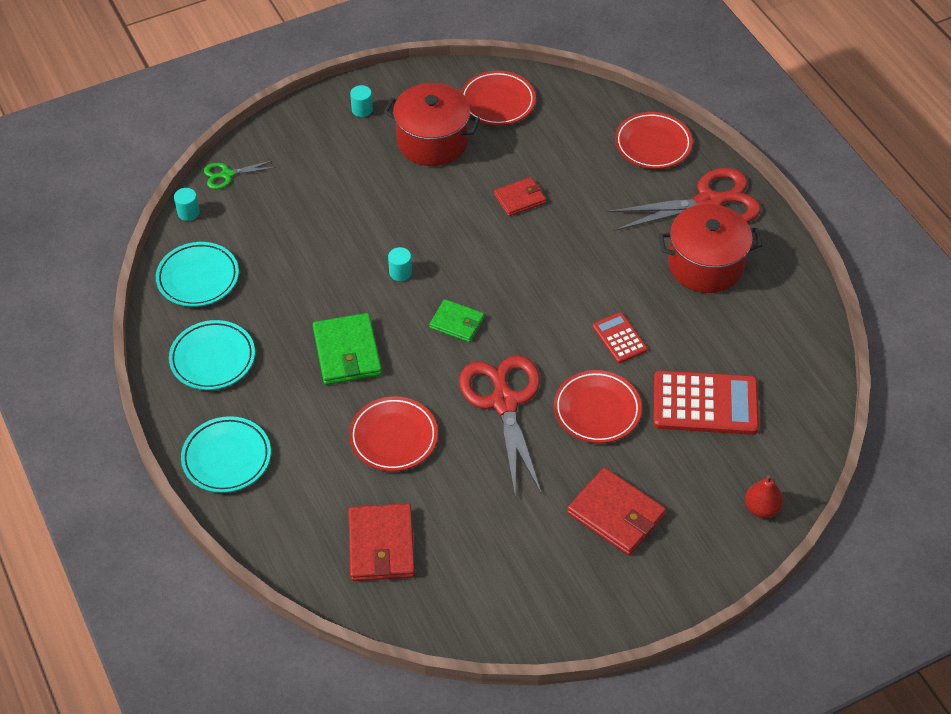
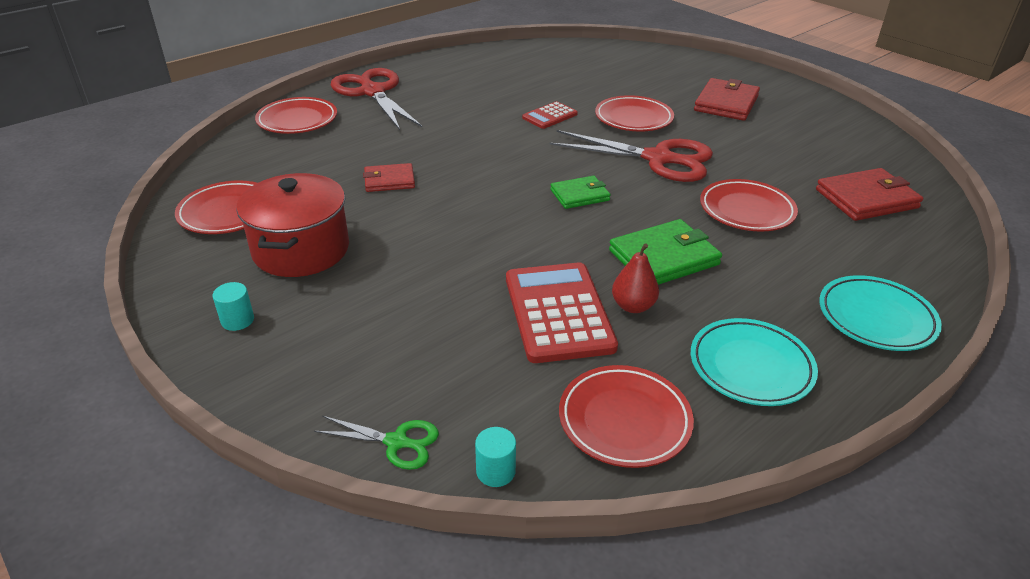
camera: 105 degrees left, 15 degrees down
turquoise plate [156,242,239,307] -> red plate [559,365,694,468]
green scissors [204,160,276,189] -> green scissors turned 45 degrees counterclockwise [314,416,439,470]
turquoise cylinder [388,247,412,281] -> none
green wallet [429,299,484,342] -> green wallet turned 60 degrees clockwise [550,176,611,209]
red scissors [459,355,542,495] -> red scissors turned 135 degrees counterclockwise [549,130,713,182]
red wallet [494,177,546,216] -> red wallet turned 60 degrees counterclockwise [363,163,415,192]
red calculator [653,370,759,435] -> red calculator moved to [506,262,618,363]
red pot [659,204,762,293] -> none
red pear [745,475,783,518] -> red pear moved to [612,243,659,313]

